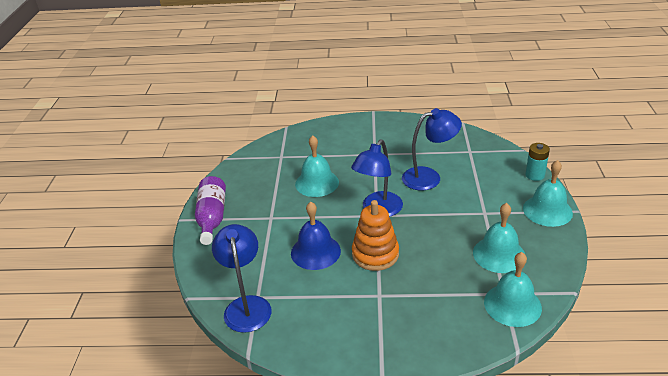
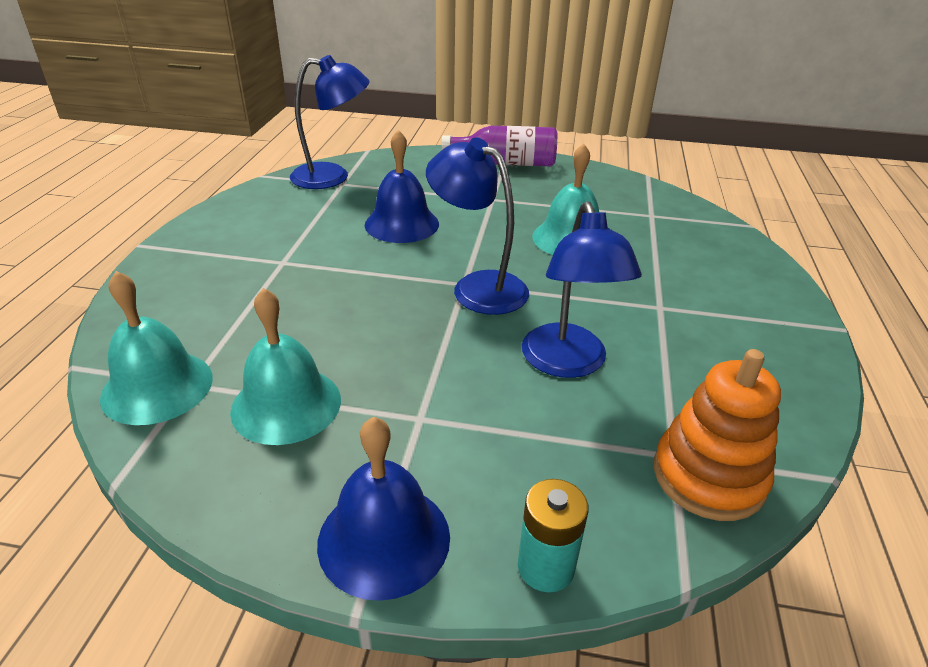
camera: 95 degrees right, 0 degrees up
orange stacking toy [352,200,399,271] -> orange stacking toy moved to [654,349,781,521]
turquoise bell [523,160,573,227] -> blue bell [317,417,450,601]

